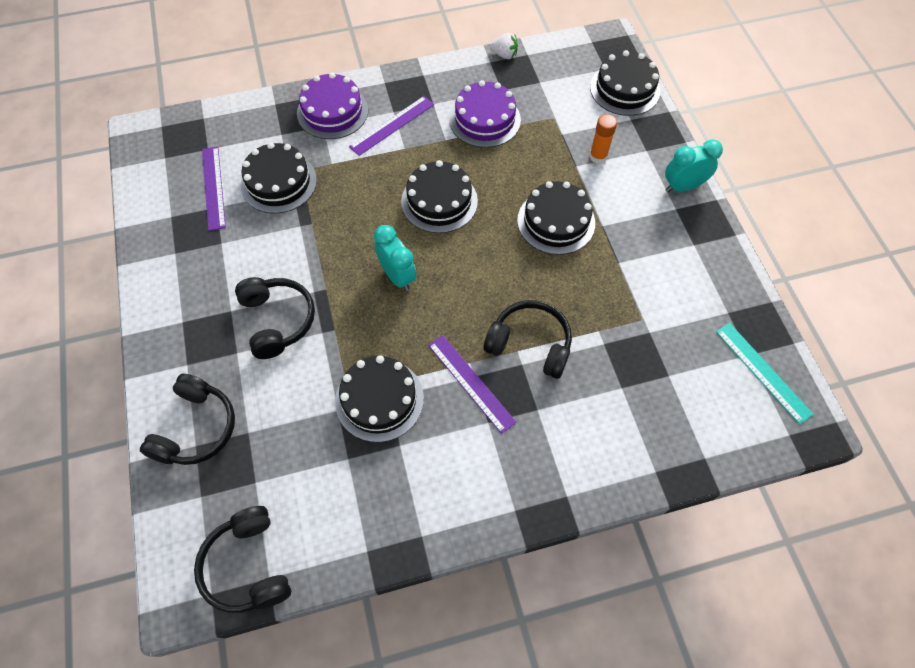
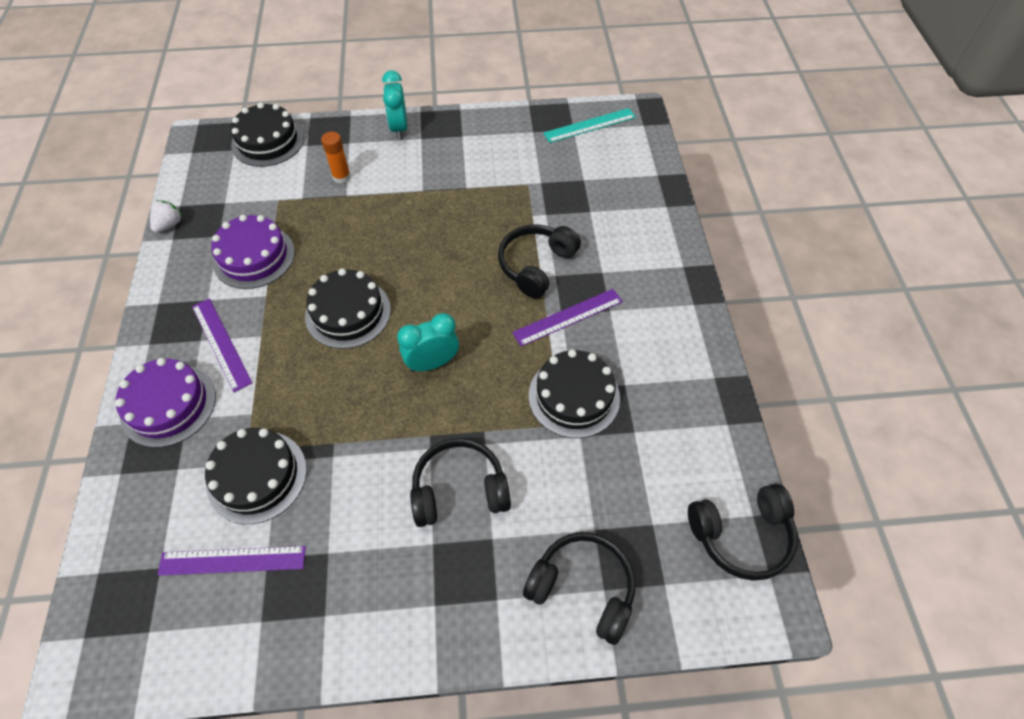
camera: 80 degrees left, 5 degrees down
black cake [517,181,595,255] -> none

